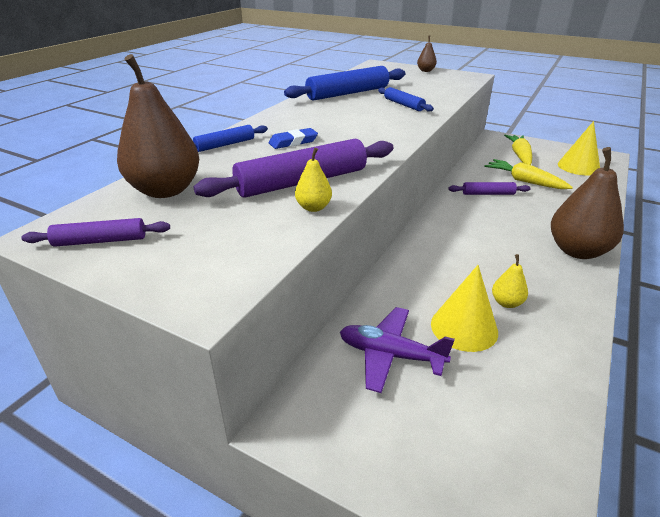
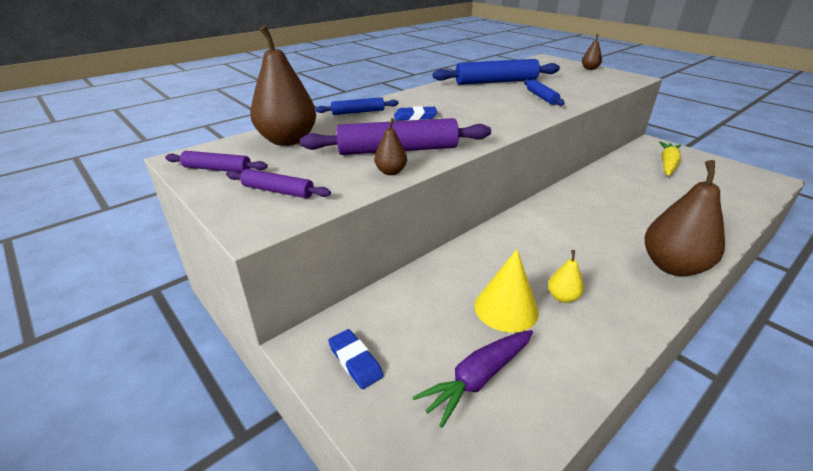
camera: 20 degrees right, 0 degrees up
yellow pear [295,148,332,212] -> brown pear [374,118,407,175]
purple plane [340,307,455,393] -> none
purple rolling pin [448,182,531,195] -> purple rolling pin moved to [226,169,331,198]
yellow carrot [484,159,573,189] -> none
yellow cone [558,121,600,175] -> none
none -> blue eraser [328,329,384,389]
none -> purple carrot [413,330,533,428]

